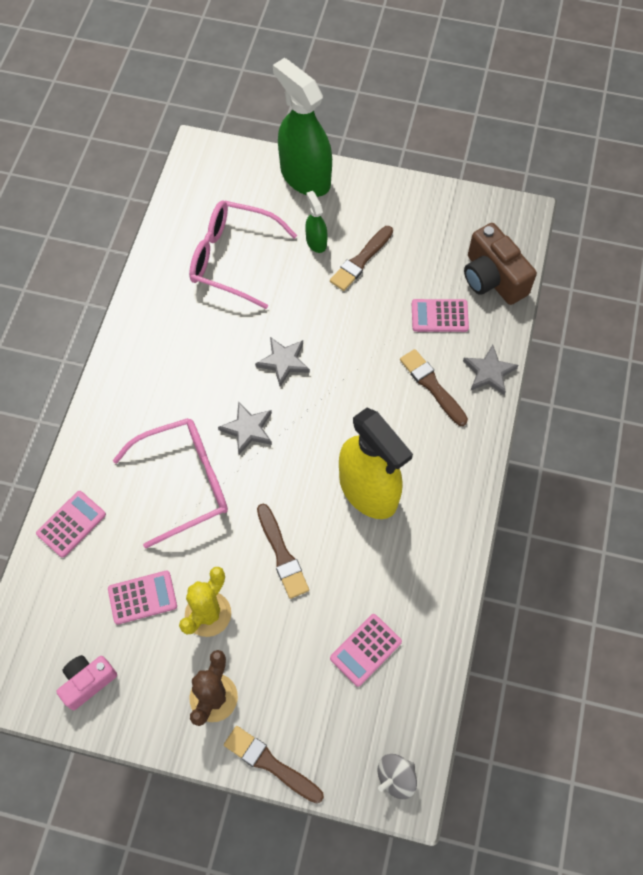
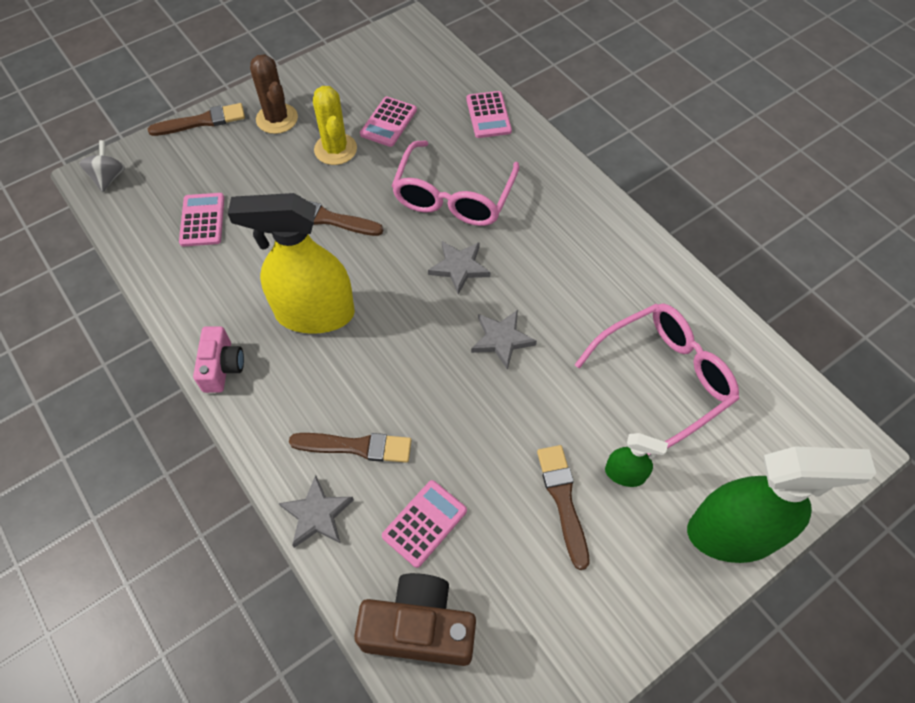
camera: 130 degrees right, 5 degrees down
pink camera [56,655,117,710] -> pink camera moved to [193,326,244,393]

